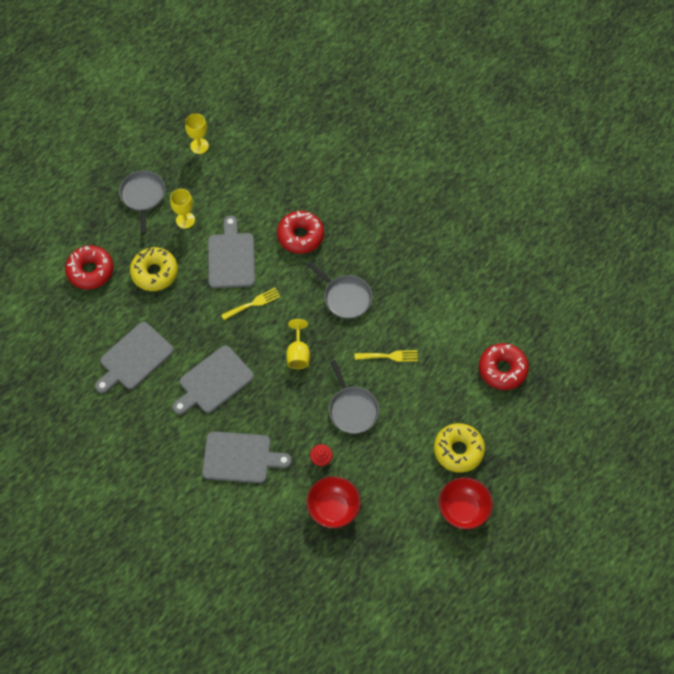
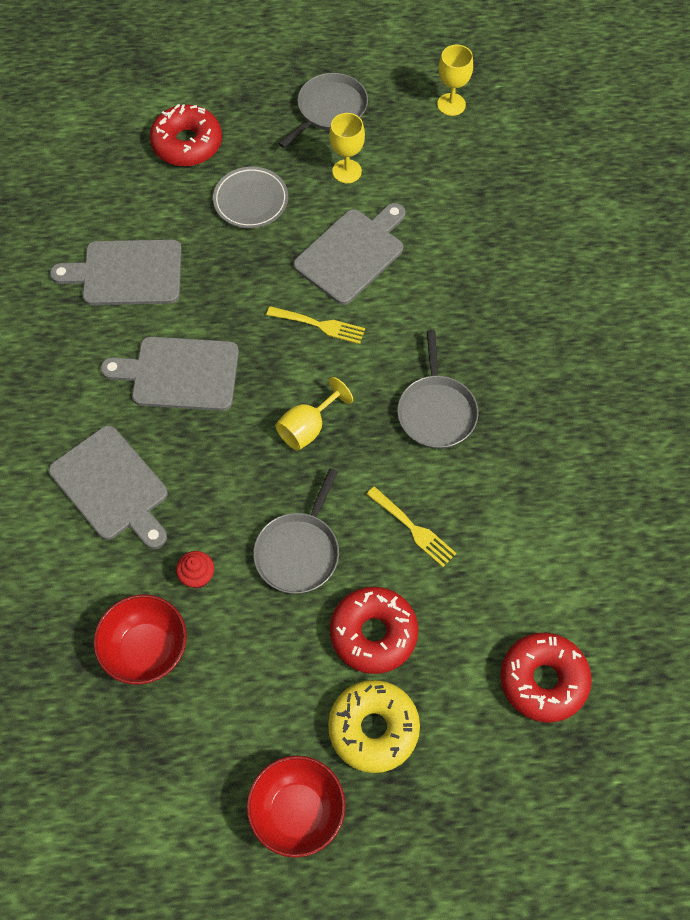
camera: 45 degrees right, 0 degrees up
yellow donut [130,247,178,291] -> grey plate [213,167,288,228]
red donut [277,211,324,254] -> red donut moved to [330,587,418,674]

